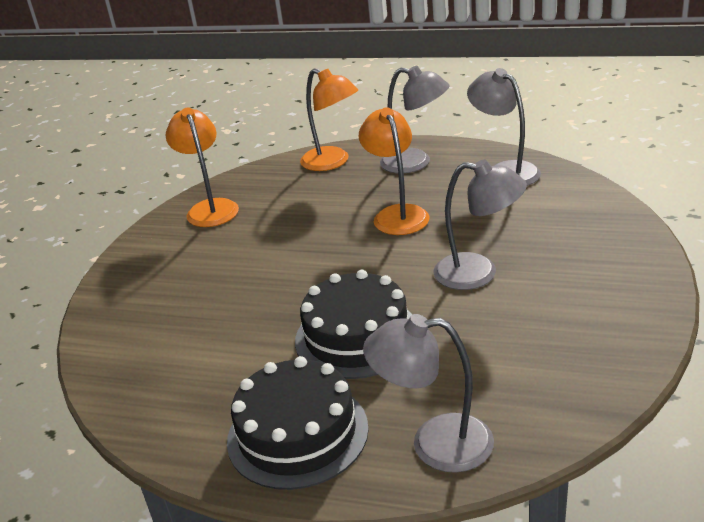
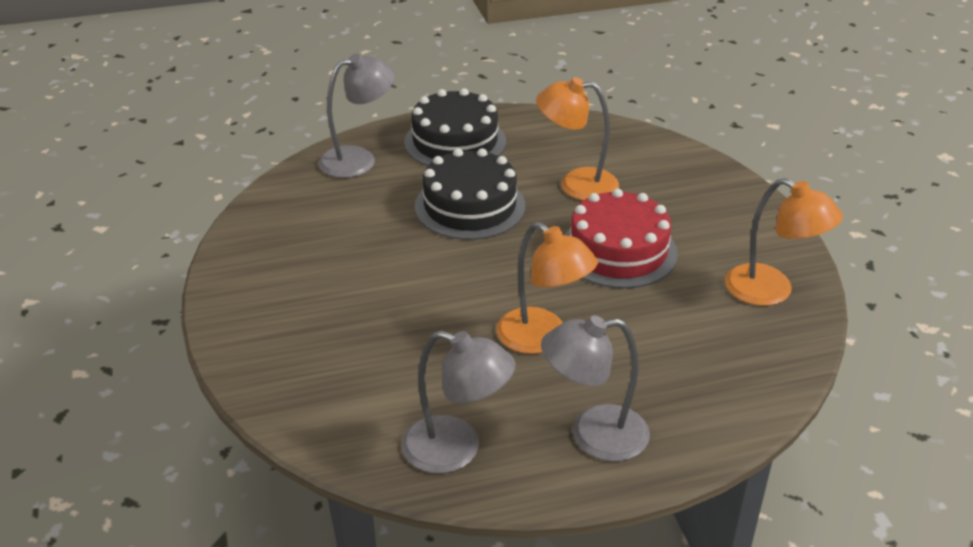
camera: 145 degrees right, 5 degrees up
orange lamp [300,68,358,171] -> orange lamp moved to [536,77,619,200]
grey lamp [433,159,527,290] -> none
none -> red cake [564,188,678,289]

